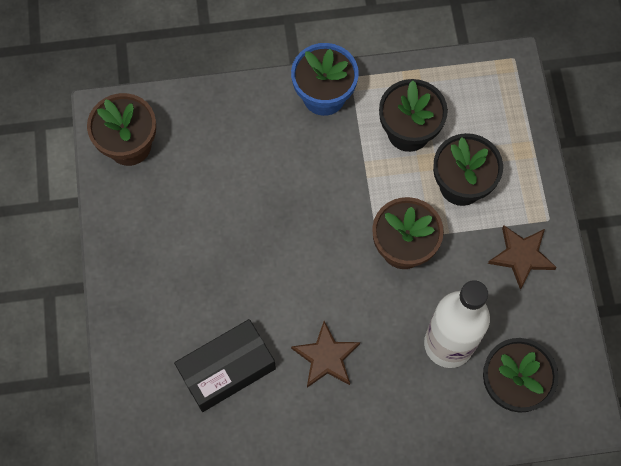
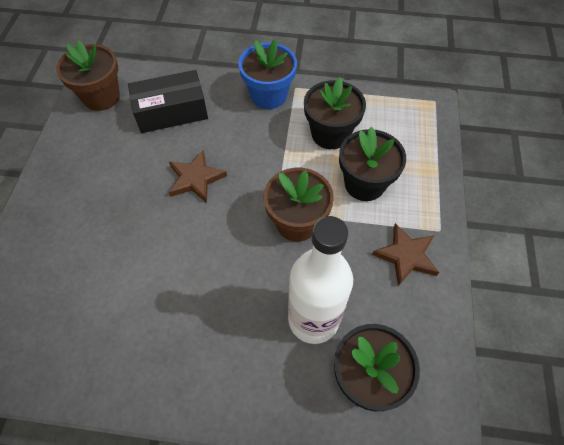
camera: 15 degrees right, 10 degrees down
black box [174,319,276,412] -> black box moved to [128,70,208,133]
brown star [291,321,360,388] -> brown star moved to [169,150,227,203]

